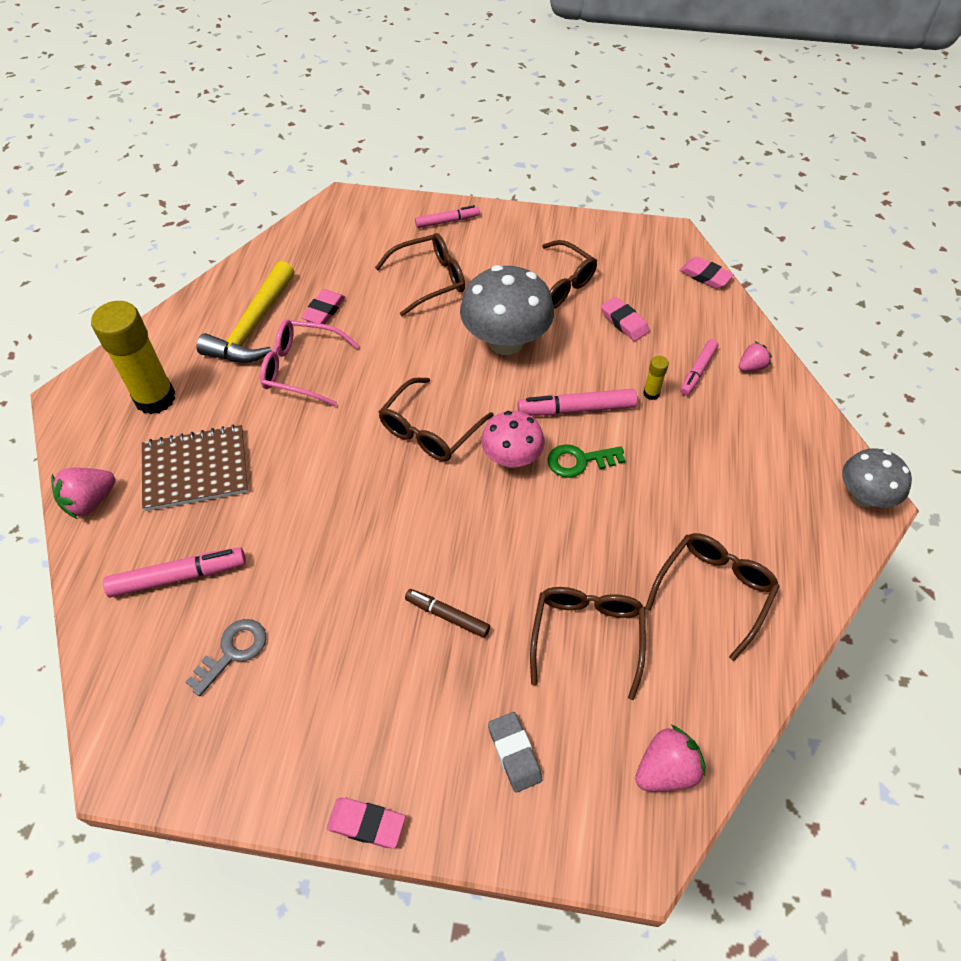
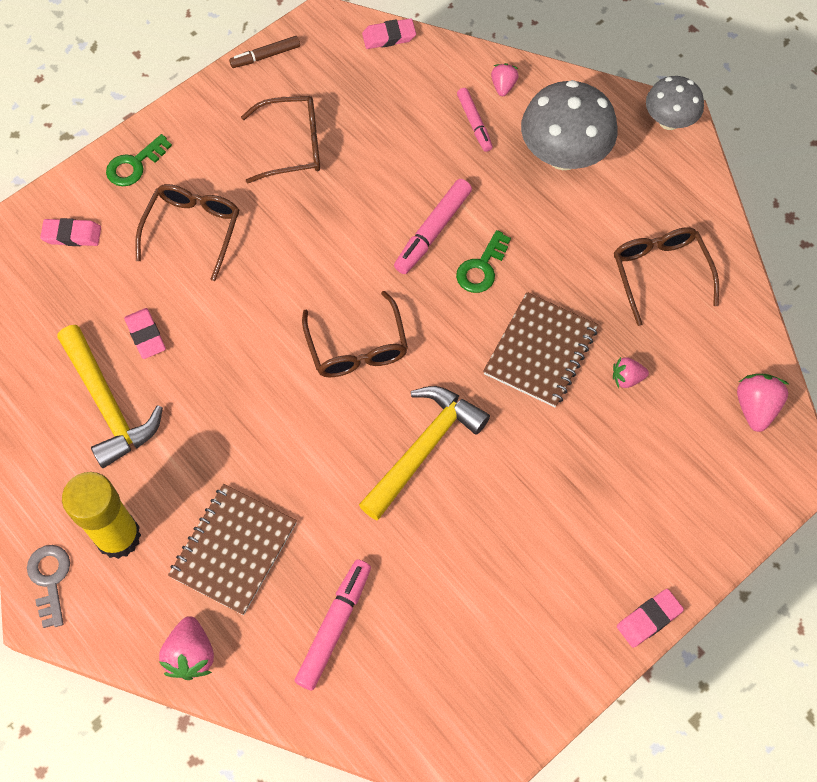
camera: 50 degrees left, 10 degrees up
grey key [186,619,266,696] -> grey key moved to [27,545,70,628]
pink glasses [260,320,359,406] -> none
brown marker [405,589,490,638] -> brown marker moved to [229,36,300,68]
pink marker [415,205,480,228] -> green key [106,134,172,186]
grey mushroom [460,265,554,355] -> grey mushroom moved to [521,80,618,170]
pink mushroom [481,411,545,468] -> none
grey eraser [488,712,542,793] -> none
brown glasses [530,587,646,700] -> pink strawberry [613,357,649,388]
pink eraser [601,297,650,341] -> pink eraser moved to [40,218,101,246]
yellow glue stick [643,356,669,400] -> none
none -> yellow hammer [359,386,490,520]
none -> brown notebook [483,292,598,408]

